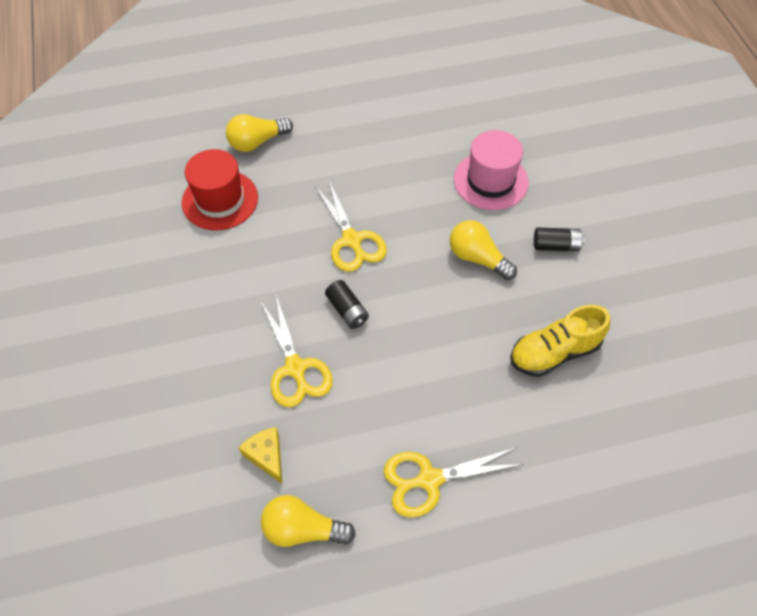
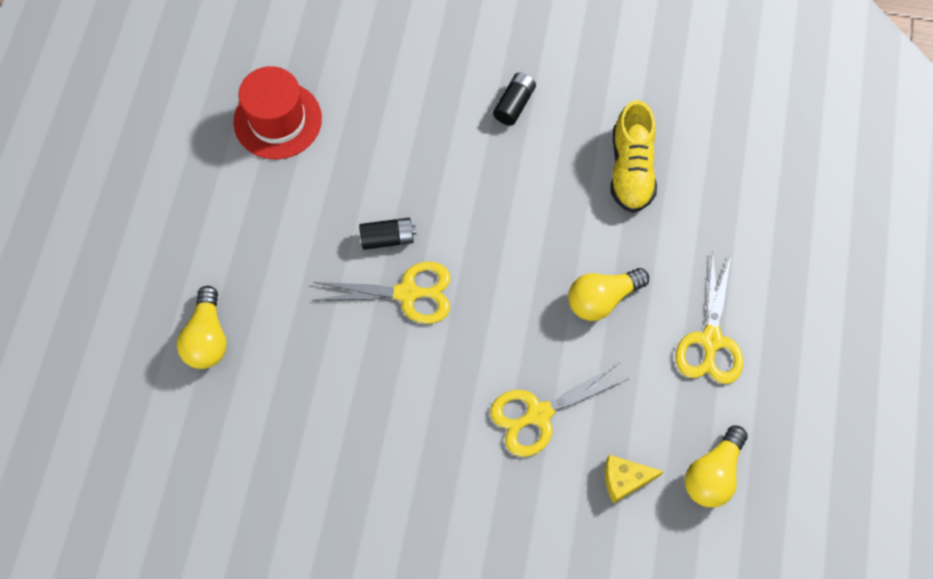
camera: 65 degrees left, 10 degrees up
red hat [182,149,258,230] -> red hat moved to [233,66,322,159]
yellow scissors [261,295,333,407] -> yellow scissors turned 150 degrees clockwise [490,363,630,457]
black battery [325,280,369,329] -> black battery moved to [359,218,416,250]
yellow light bulb [450,220,517,280] -> yellow light bulb moved to [568,268,649,321]
pink hat [454,130,529,210] -> none

